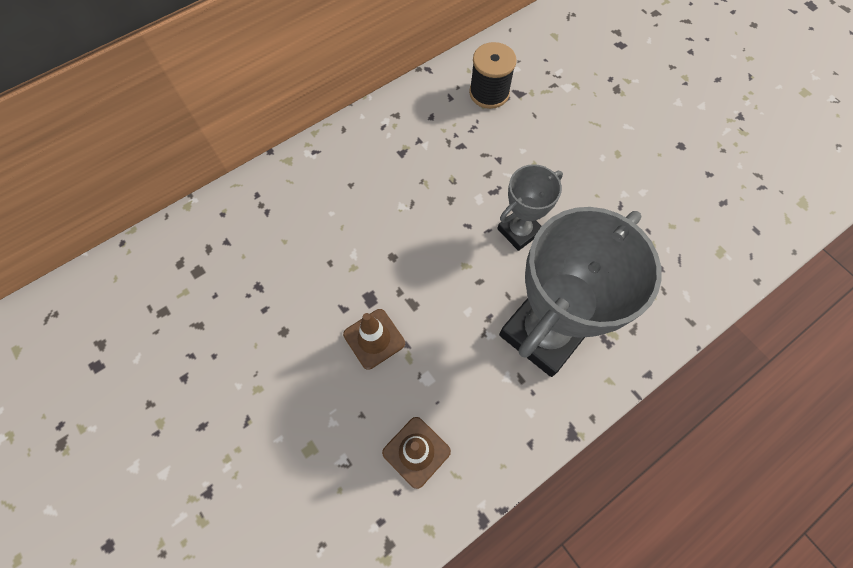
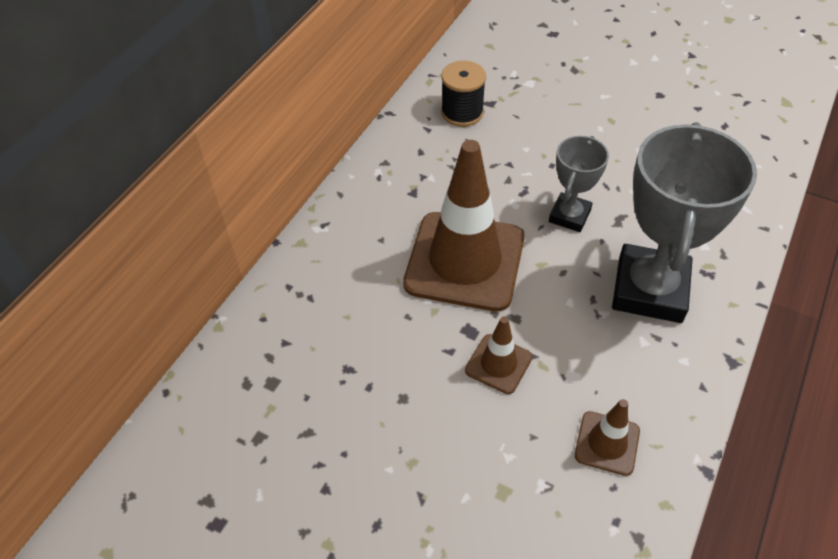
camera: 25 degrees left, 15 degrees down
none -> brown traffic cone [403,140,524,311]

